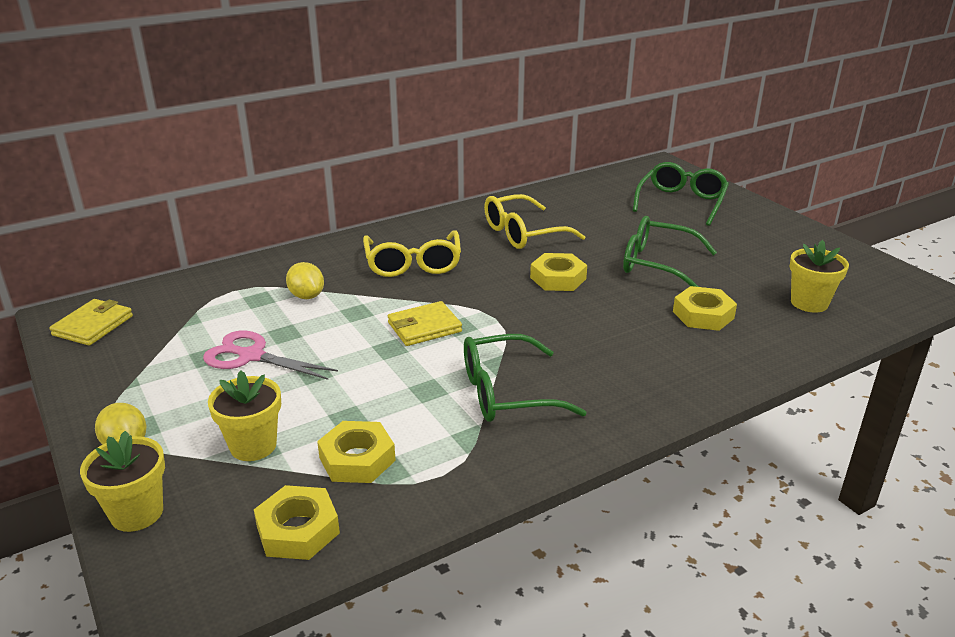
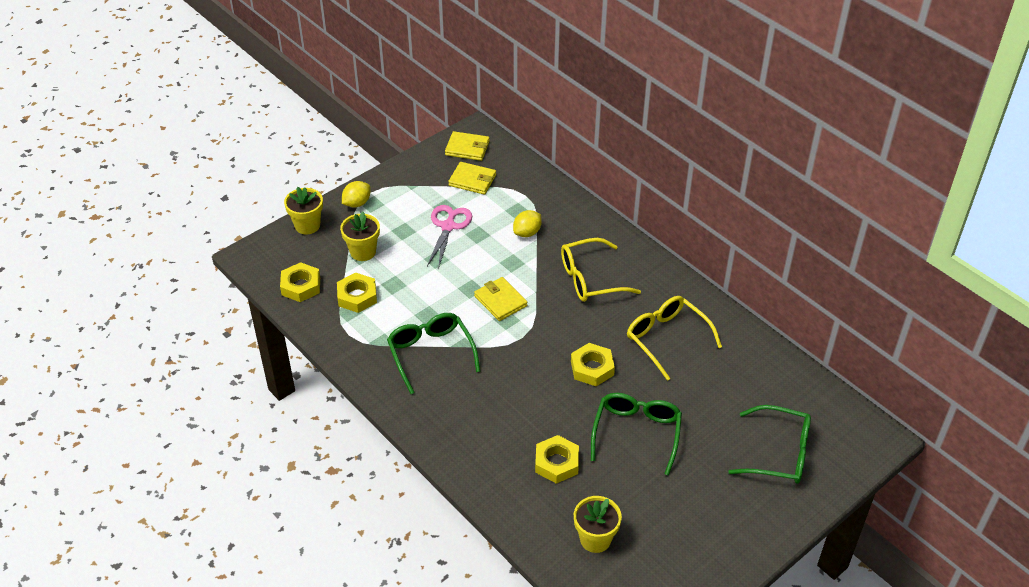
camera: 80 degrees right, 15 degrees up
none -> yellow wallet [448,162,496,195]

